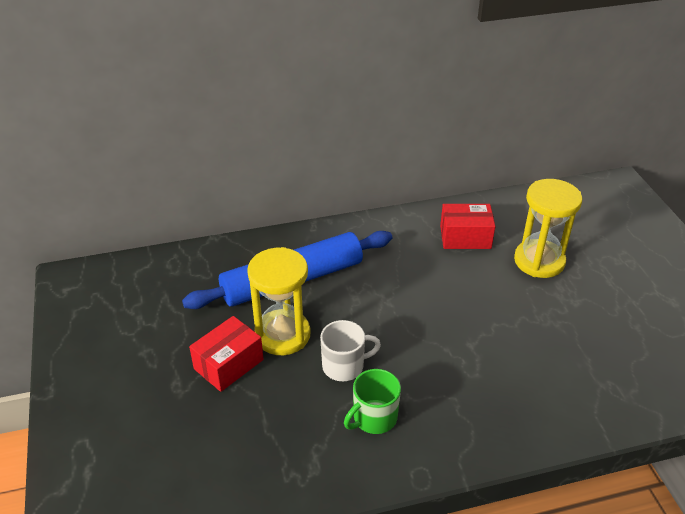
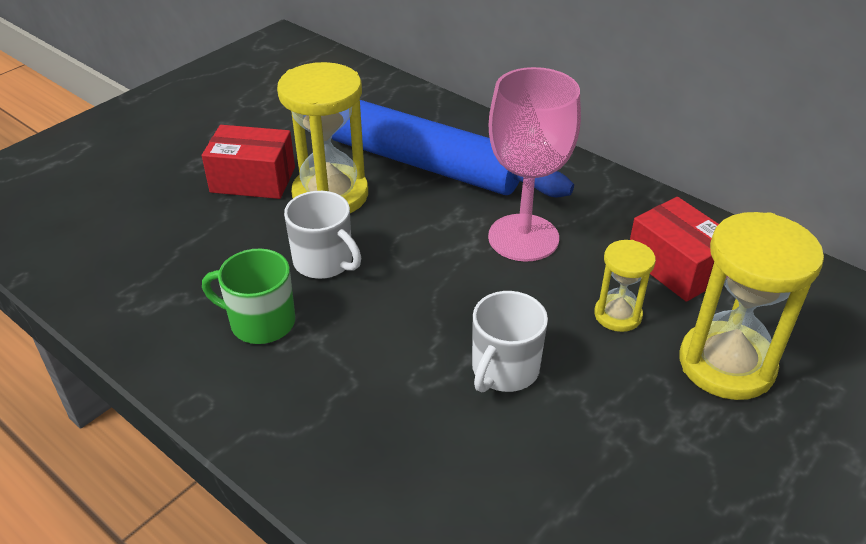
camera: 55 degrees right, 0 degrees up
none -> white mug [472,291,548,392]
none -> pink goblet [488,67,581,262]
none -> yellow hourglass [594,240,656,332]

